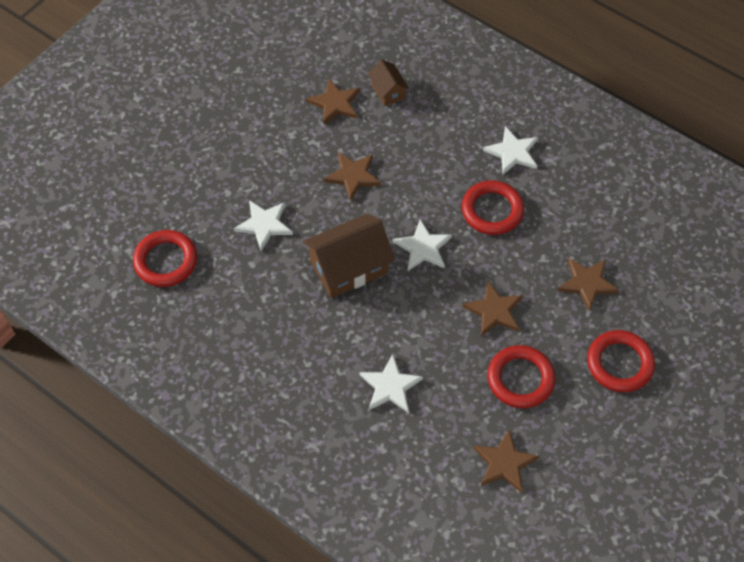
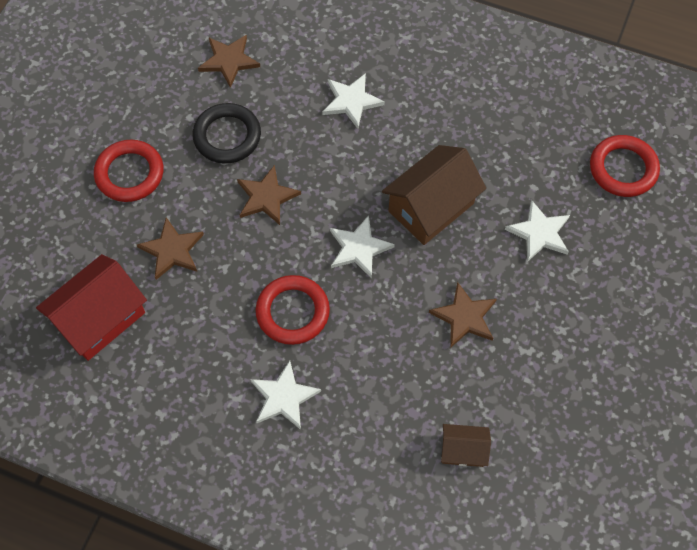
camera: 165 degrees right, 5 degrees up
brown star [306,79,360,125] -> none
brown house [368,59,409,106] -> brown house turned 45 degrees counterclockwise [441,424,491,467]
red ring [487,345,555,408] -> black ring [192,103,261,164]
none -> red house [36,254,147,361]

